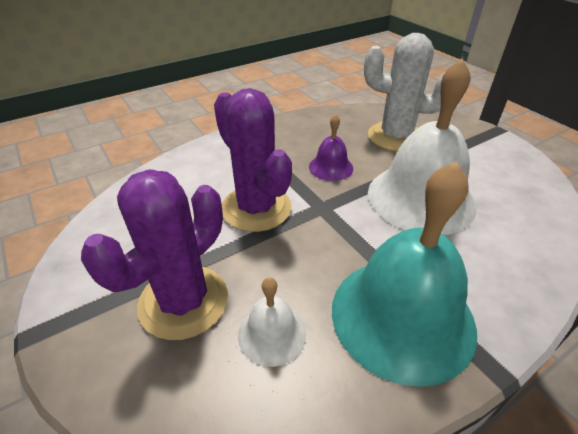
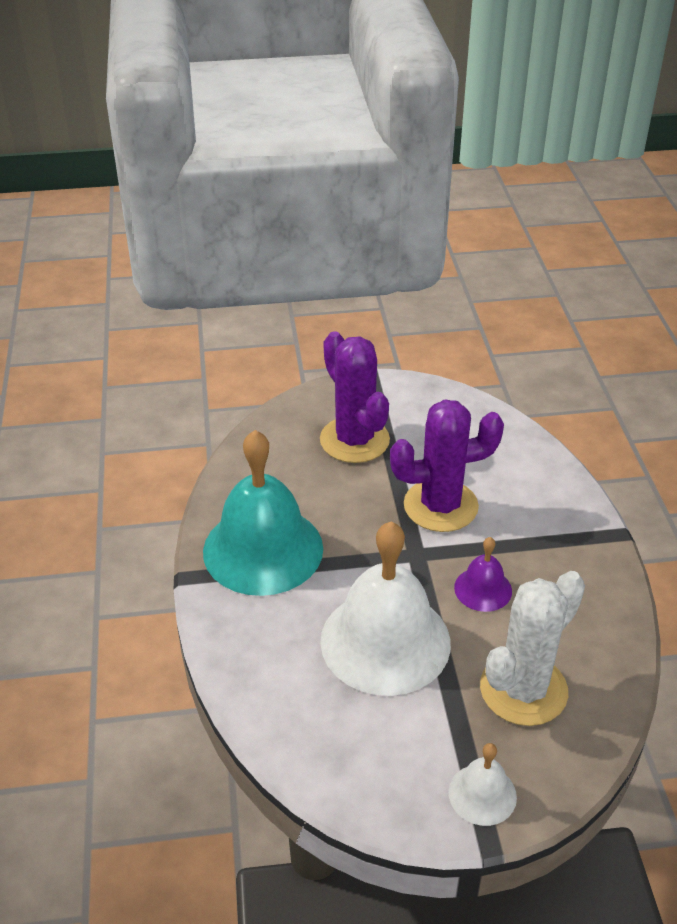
camera: 115 degrees right, 0 degrees up
white bell [238,277,306,367] -> white bell moved to [449,743,517,826]

